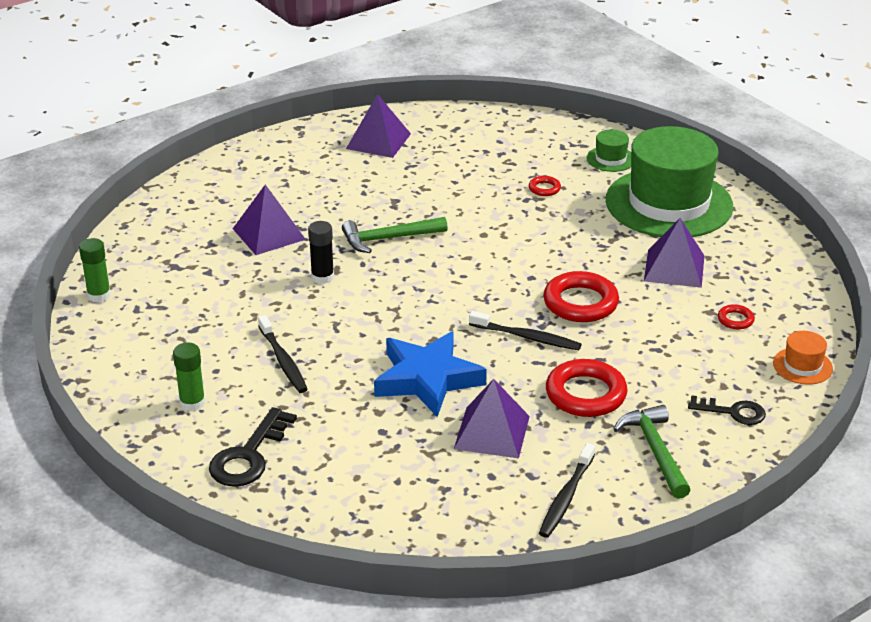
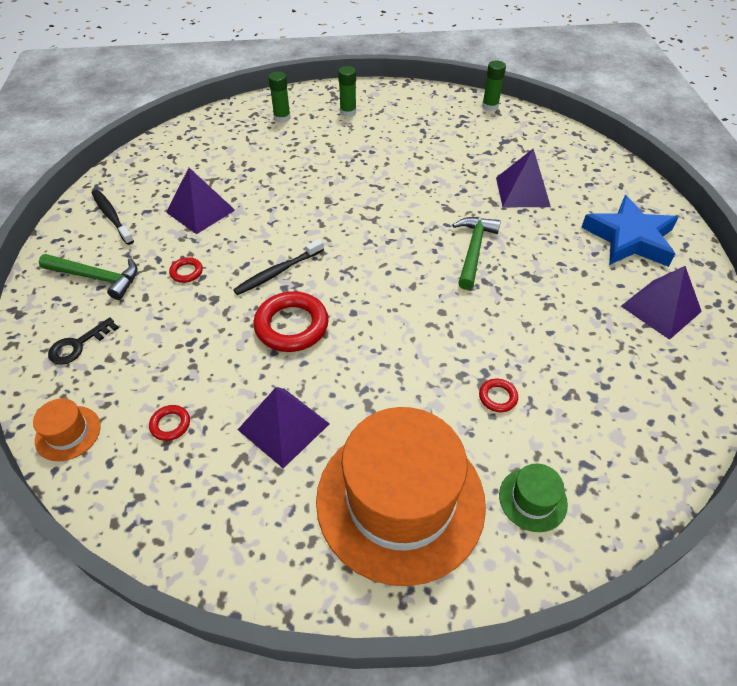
camera: 120 degrees right, 15 degrees up
black key [209,407,297,487] -> green glue stick [268,72,291,123]
black toothbrush [258,315,307,393] -> none
black glue stick [308,221,334,284] -> none
blue star [374,331,487,417] -> blue star moved to [581,195,679,267]
red ring [546,359,628,417] -> red ring [169,257,203,283], size x0.48
green hat [606,126,733,237] -> orange hat [316,407,486,586]

